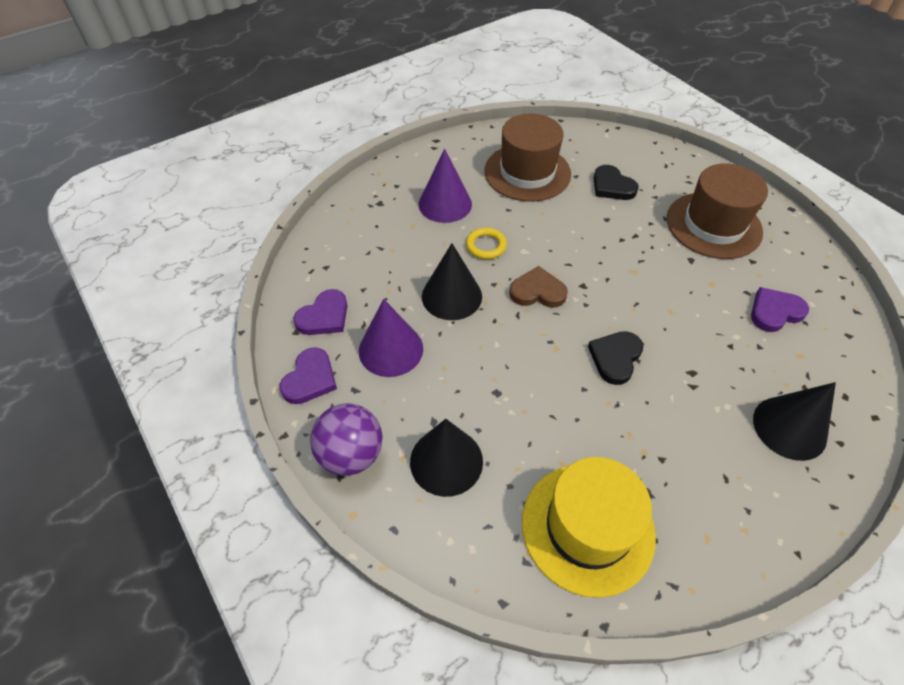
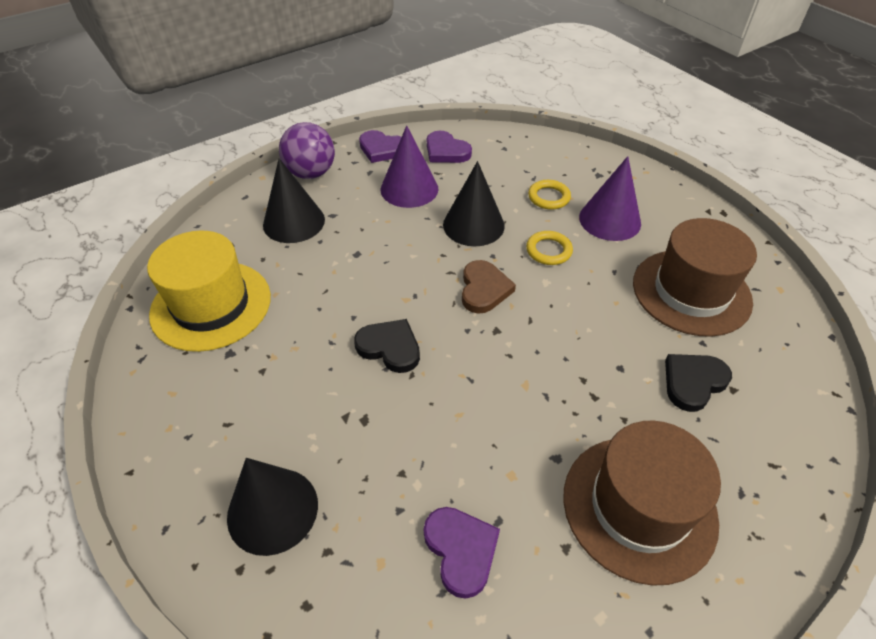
camera: 90 degrees right, 5 degrees down
none -> yellow ring [528,180,571,210]

